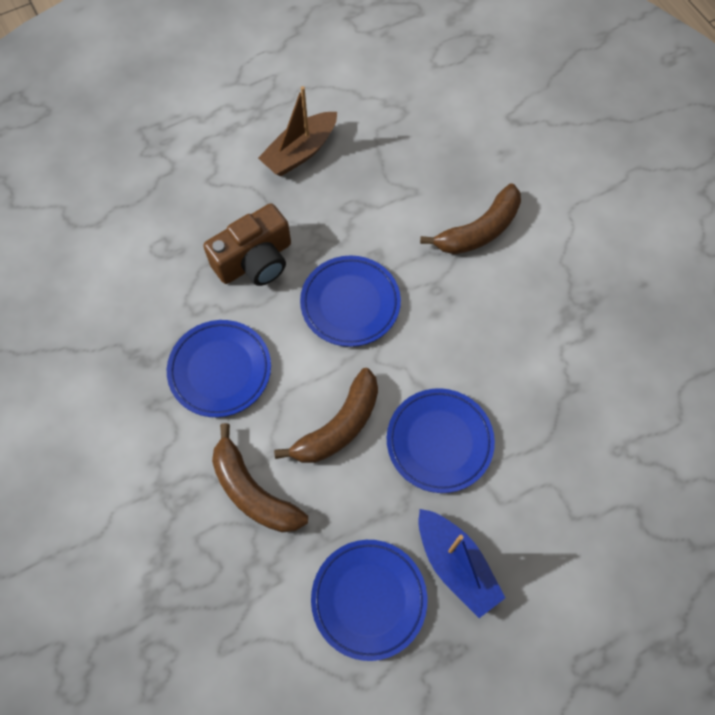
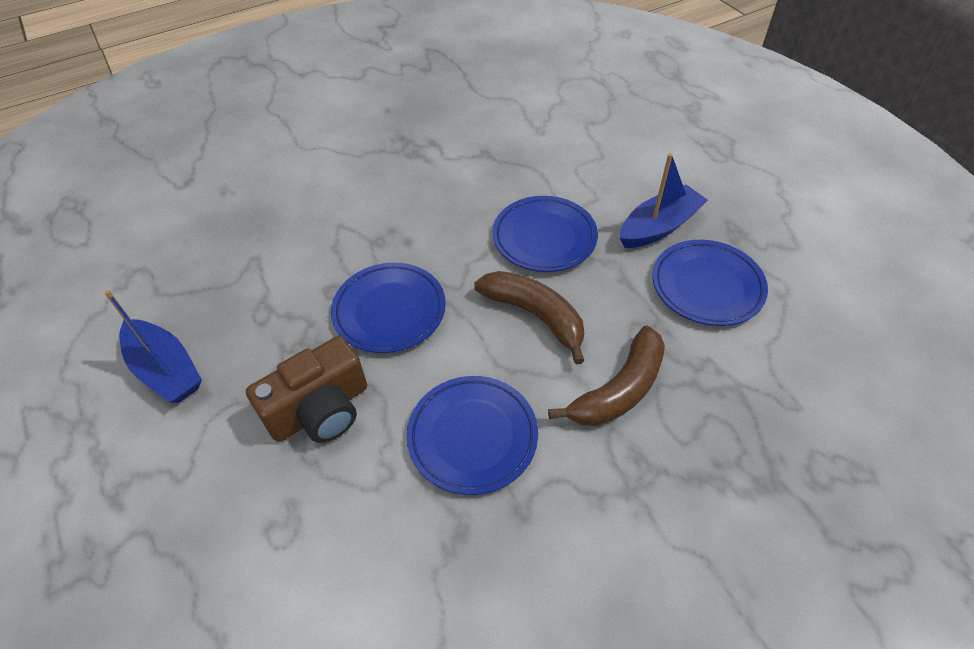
camera: 90 degrees left, 15 degrees down
brown camera [203,203,291,286] -> brown camera turned 90 degrees clockwise [246,336,367,443]
brown boat [258,86,337,176] -> blue boat [104,290,202,403]
brown banana [420,183,521,254] -> none

